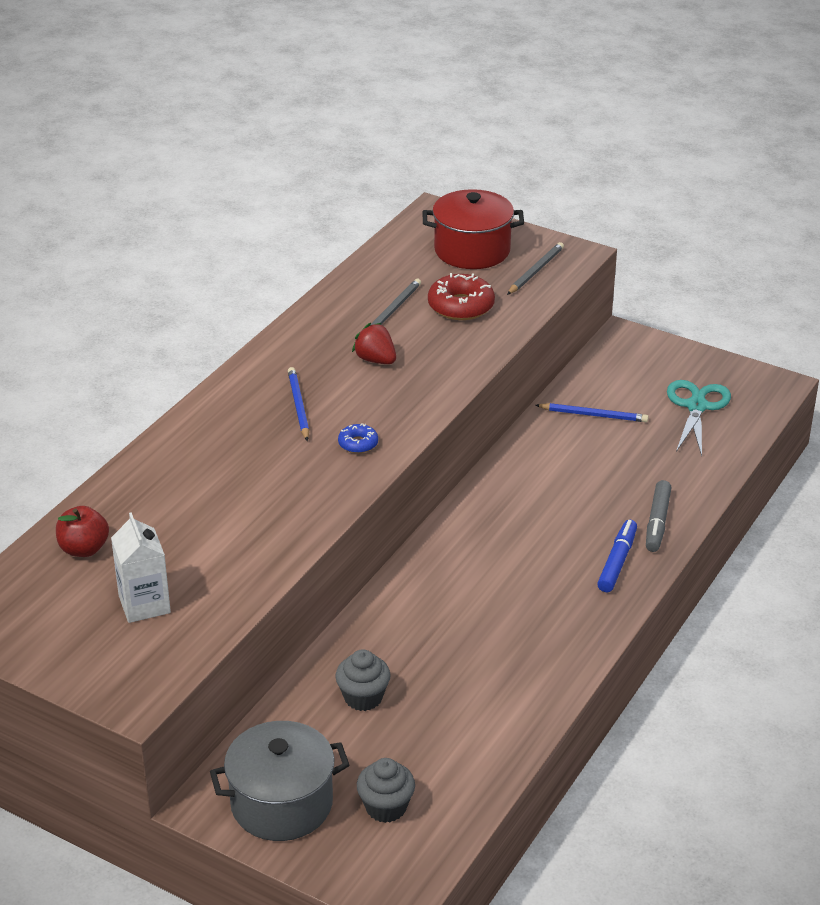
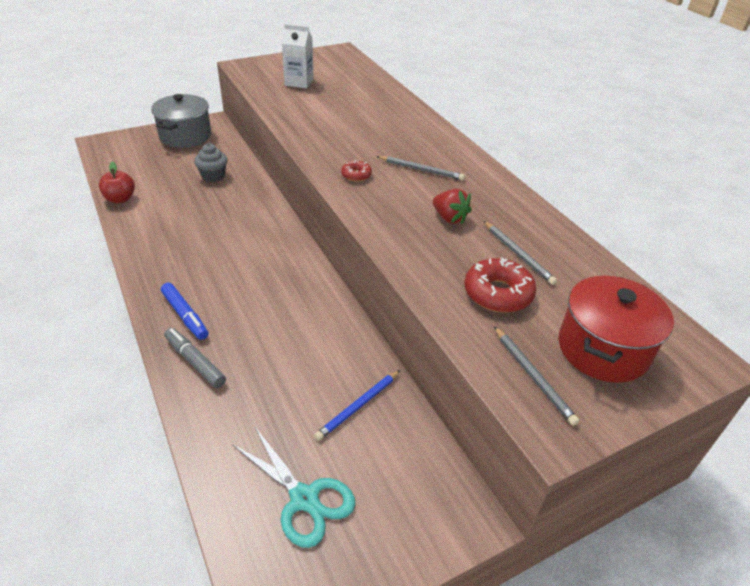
camera: 120 degrees right, 5 degrees up
red apple [56,506,109,557] -> red apple moved to [99,161,135,203]
blue pencil [288,367,309,441] -> grey pencil [376,156,465,180]
blue donut [338,424,378,453] -> red donut [341,160,372,182]
red strawberry [352,323,396,364] -> red strawberry turned 60 degrees clockwise [433,189,472,224]
grey cupcake [357,758,415,823] -> none

